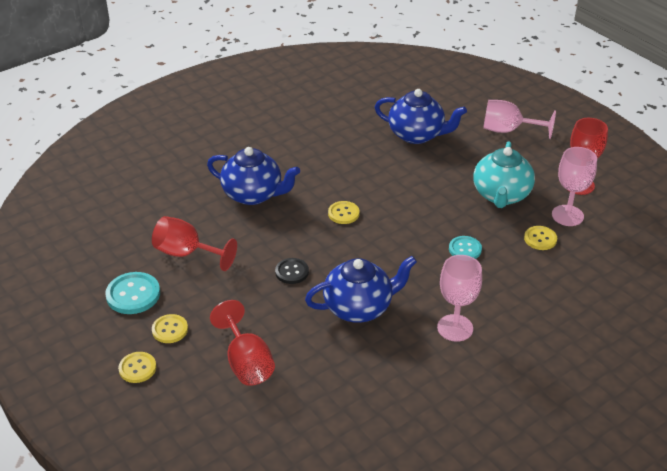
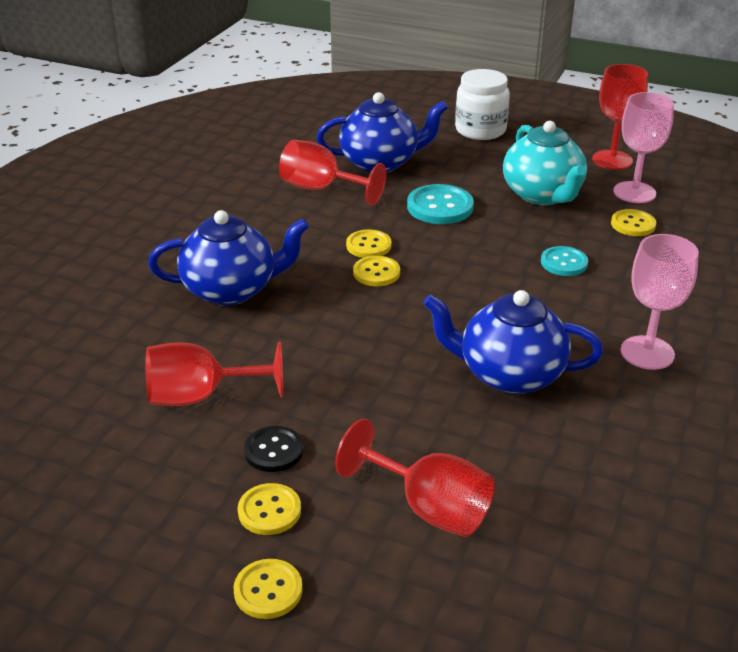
camera: 30 degrees left, 5 degrees down
turquoise button [105,272,160,314] -> turquoise button moved to [407,184,474,224]
black button [275,258,309,284] -> black button moved to [244,426,303,472]
blue teapot [305,256,417,323] -> blue teapot turned 120 degrees counterclockwise [423,290,603,394]
pink goblet [483,100,556,139] -> white jar [455,69,510,140]
none -> red goblet [279,140,386,205]
none -> yellow button [346,230,392,258]

